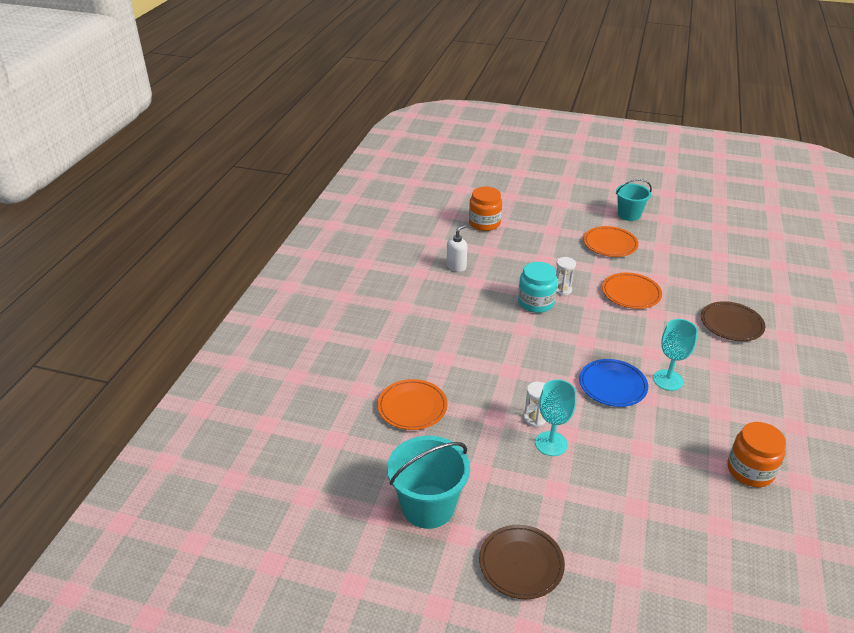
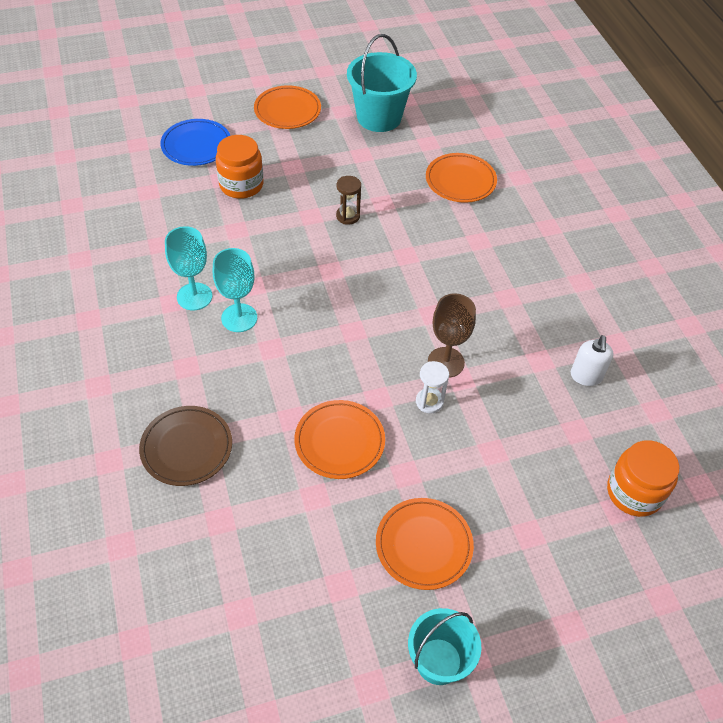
camera: 145 degrees right, 15 degrees up
brown plate [479,525,565,599] -> orange plate [254,85,321,129]
turquoise jar [518,262,558,313] -> brown goblet [428,293,476,378]
white hourglass [524,382,546,427] -> brown hourglass [336,176,361,225]
turquoise goblet [535,379,576,456] -> turquoise goblet moved to [165,226,212,310]
blue plate [579,359,648,407] -> blue plate moved to [160,119,230,166]
orange jar [727,422,786,487] -> orange jar moved to [216,135,263,199]

